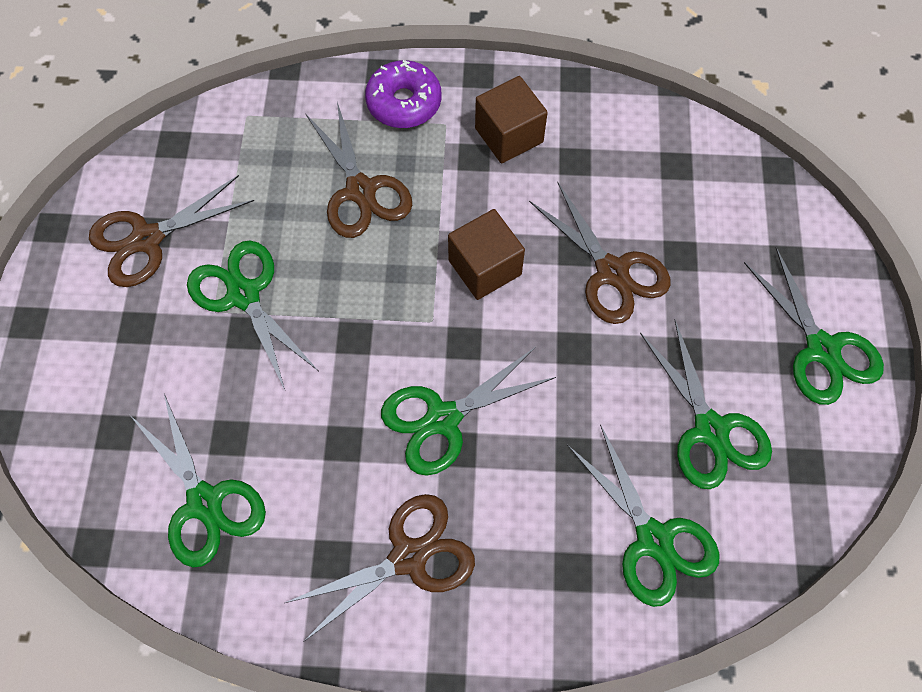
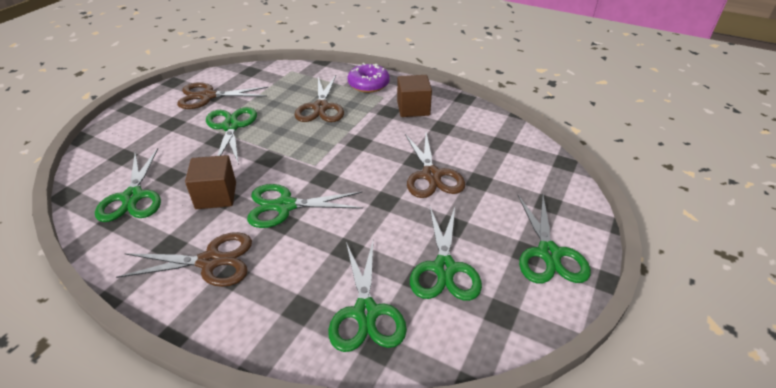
camera: 25 degrees right, 25 degrees down
brown cube [448,209,525,300] -> brown cube moved to [185,155,236,209]

